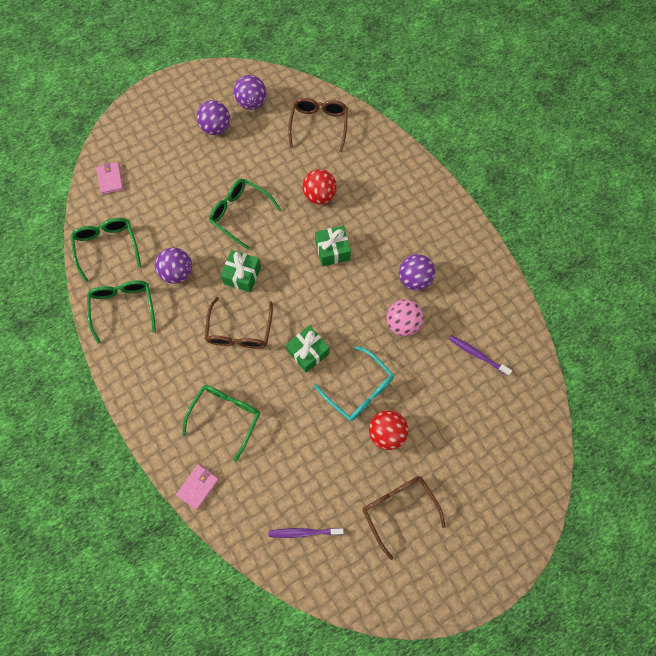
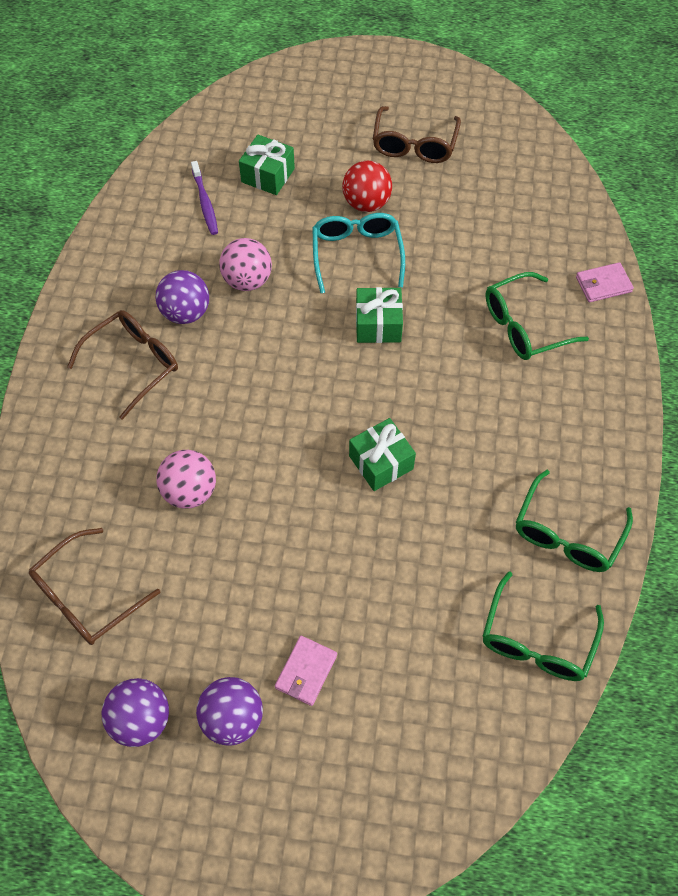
camera: 140 degrees left, 10 degrees down
pink wallet [96,162,124,195] -> pink wallet moved to [275,636,337,706]
purple ball [155,247,192,284] -> none
brown glasses [205,297,273,349] -> brown glasses moved to [67,310,178,420]
green glasses [209,179,281,250] -> none
purple toothbrush [268,528,344,538] -> none
red ball [302,169,337,205] -> pink ball [156,450,216,509]
green gift [315,226,351,267] -> green gift moved to [239,135,295,195]

